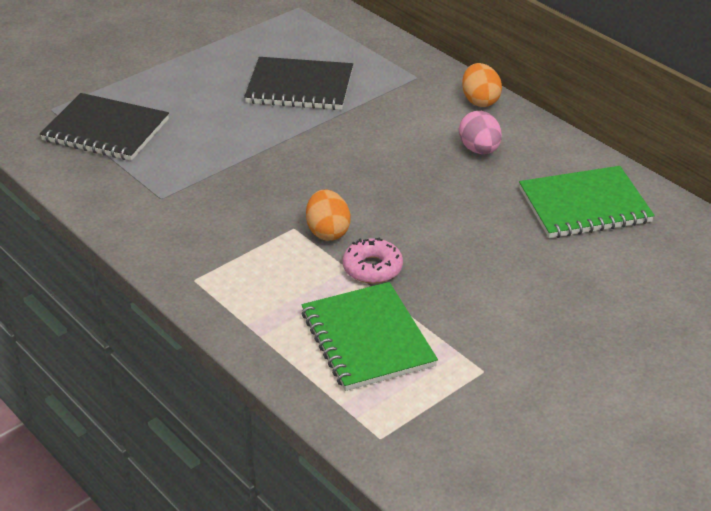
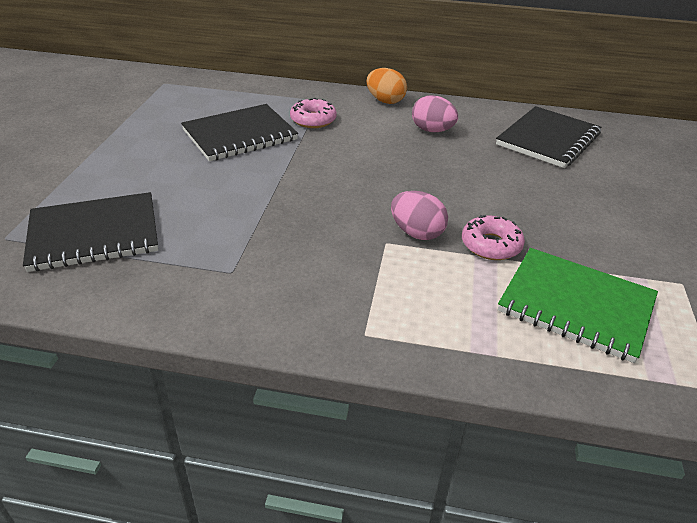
camera: 40 degrees left, 0 degrees up
orange egg [306,190,350,241] -> pink egg [391,191,448,240]
green notebook [519,166,655,238] -> black notebook [496,106,601,168]
none -> pink donut [290,98,337,128]

